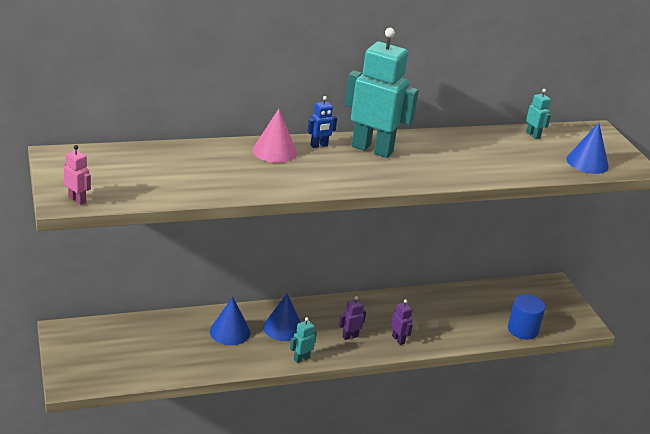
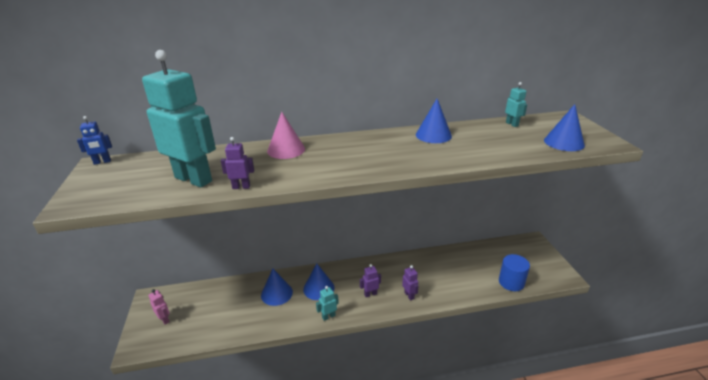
camera: 10 degrees right, 0 degrees up
pink robot [64,145,91,205] -> pink robot moved to [148,289,170,325]
blue robot [307,96,337,148] -> blue robot moved to [77,116,112,165]
turquoise robot [345,28,419,158] -> turquoise robot moved to [142,50,216,188]
none -> purple robot [221,137,254,189]
none -> blue cone [416,99,452,143]

